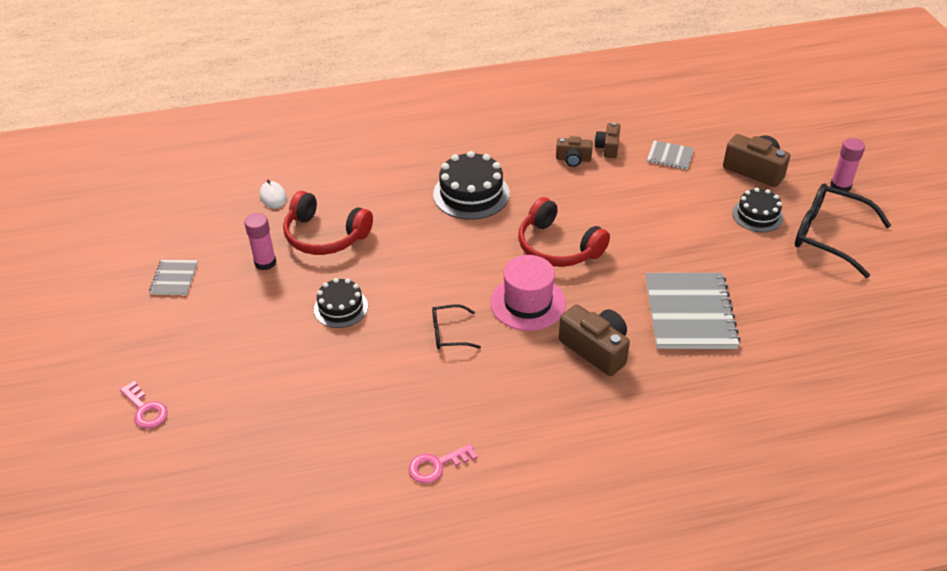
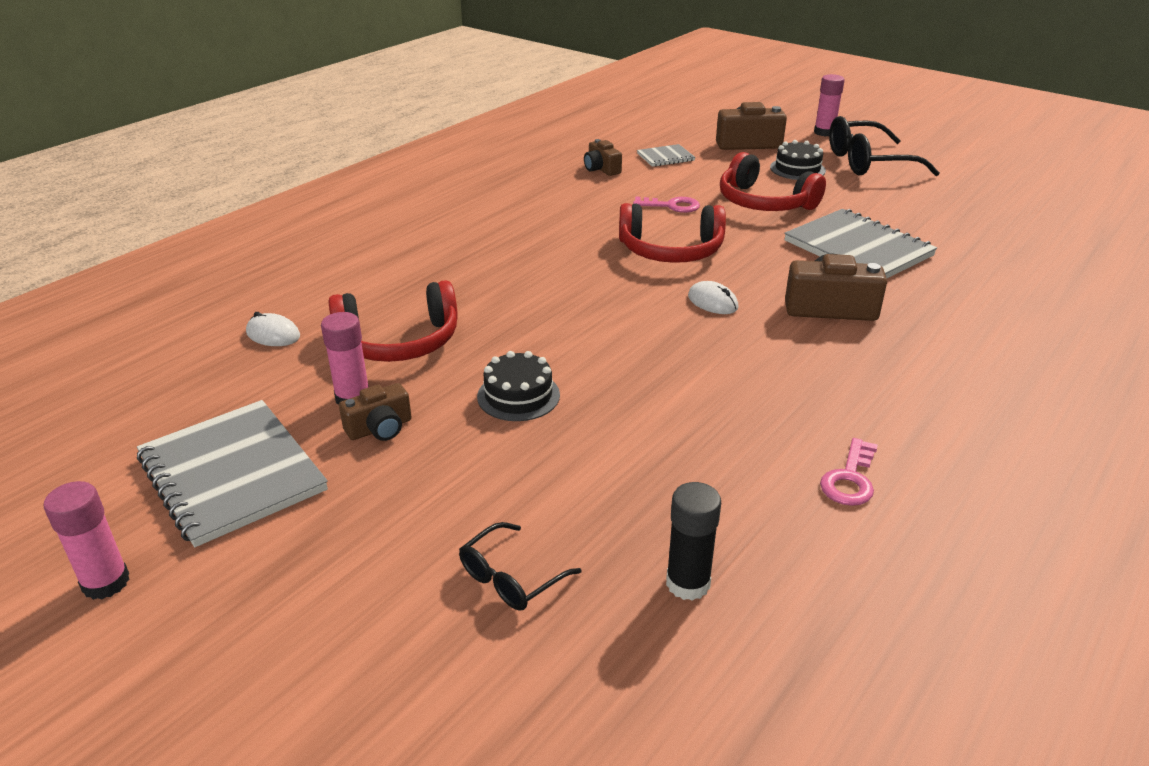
camera: 40 degrees left, 10 degrees down
pink key [120,381,168,429] -> pink key moved to [633,197,700,213]
grey notebook [149,260,198,295] -> grey notebook [137,400,328,547], size x2.02
black glasses [432,304,481,349] -> black glasses moved to [459,522,582,611]
black cake [433,151,510,220] -> none
pink hat [490,255,566,331] -> white mouse [688,281,739,314]
brown camera [556,136,593,167] -> brown camera moved to [339,383,411,441]
none -> pink glue stick [44,481,130,600]
none -> black glue stick [666,482,721,601]
none -> red headphones [720,152,826,211]

